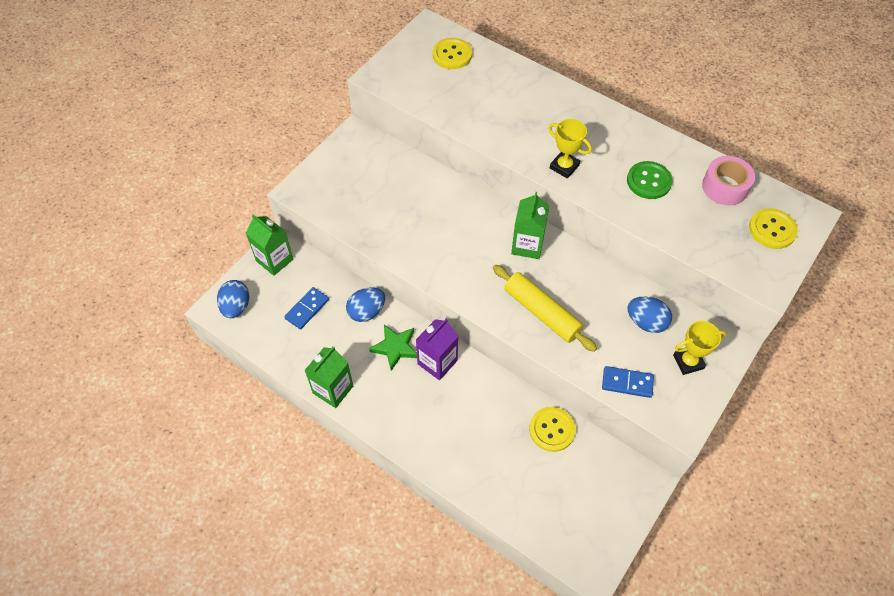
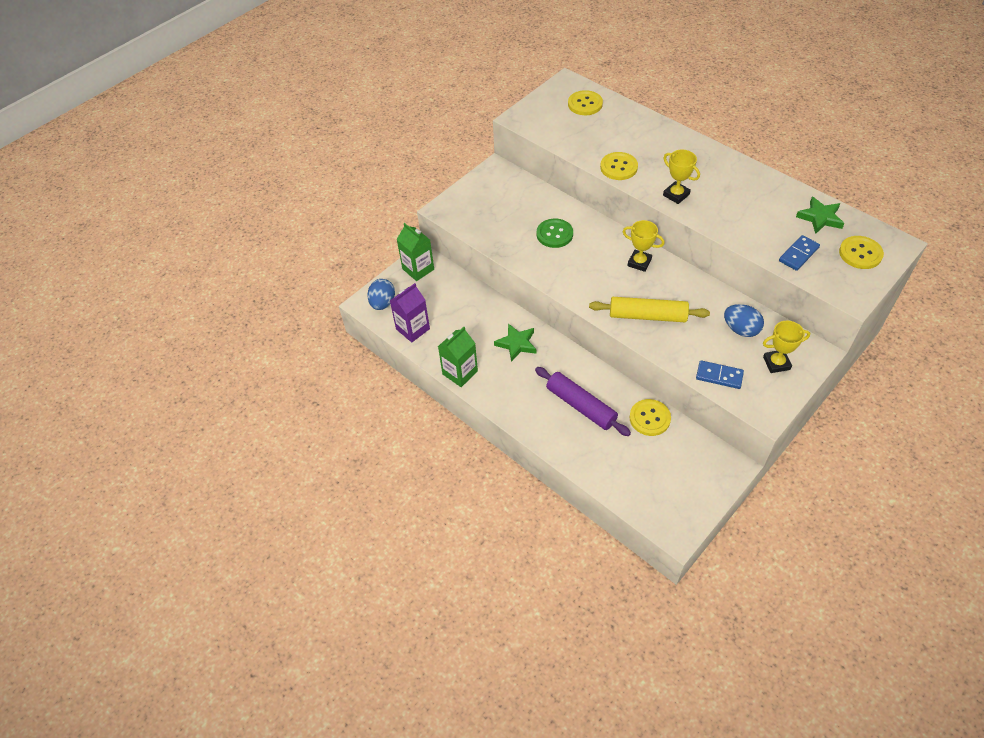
camera: 10 degrees right, 5 degrees down
blue domino [284,287,329,329] -> blue domino moved to [779,235,820,271]
blue egg [346,287,385,322] -> none
purple carton [416,319,458,380] -> purple carton moved to [390,283,430,342]
yellow rolling pin [493,265,597,352] -> yellow rolling pin turned 45 degrees counterclockwise [589,297,710,322]
green carton [511,192,550,259] -> yellow trophy [622,220,665,272]
green button [627,161,673,199] -> green button moved to [537,219,573,248]
pink tape [702,156,755,205] -> green star [796,197,844,234]
none -> purple rolling pin [535,367,631,436]
none -> yellow button [600,152,638,180]

